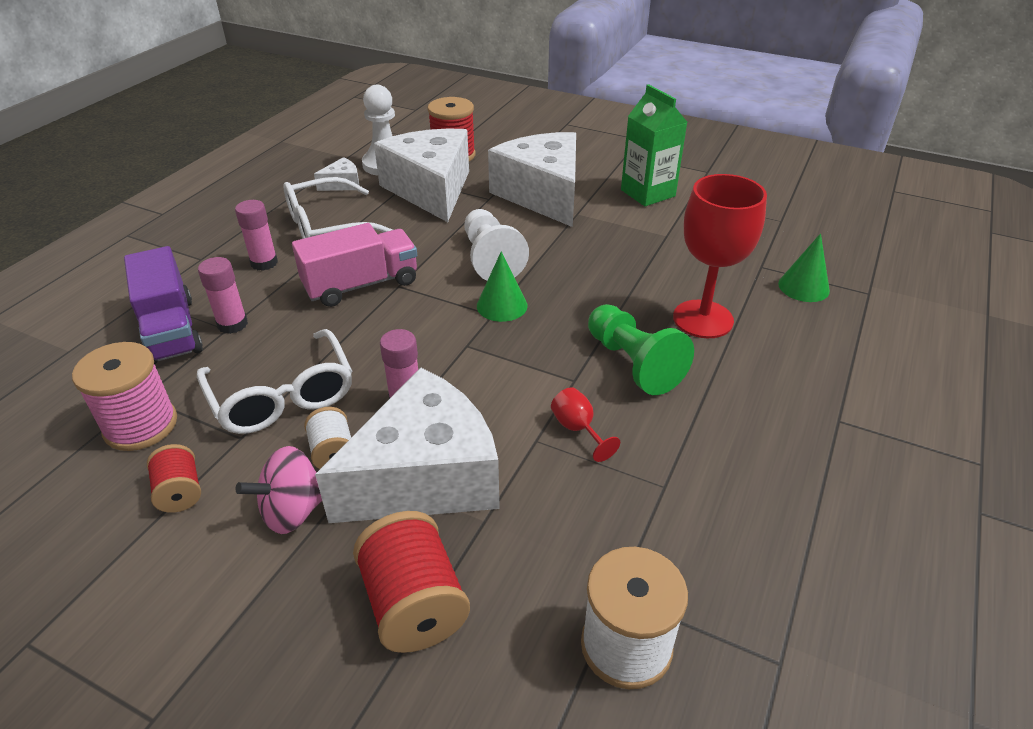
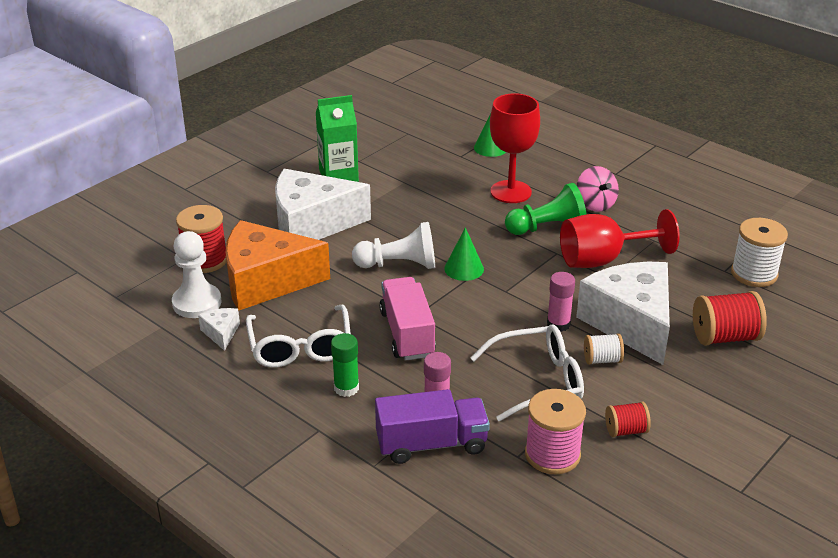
camera: 75 degrees left, 5 degrees down
pink glue stick [235,200,278,271] -> green glue stick [331,333,359,397]
pink spinning top [236,446,322,534] -> pink spinning top moved to [577,166,619,212]
white cheese [374,128,469,222] -> orange cheese [225,220,330,311]
red goblet [551,387,620,462] -> red goblet [560,209,680,268], size x2.27

